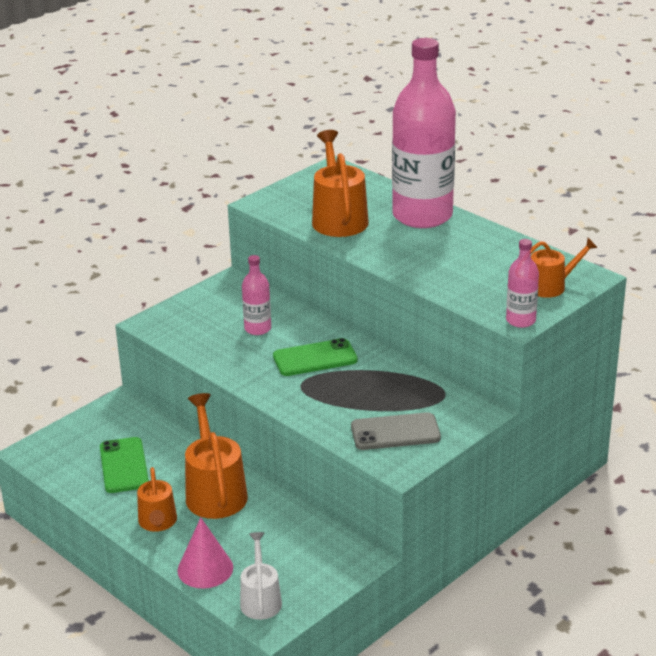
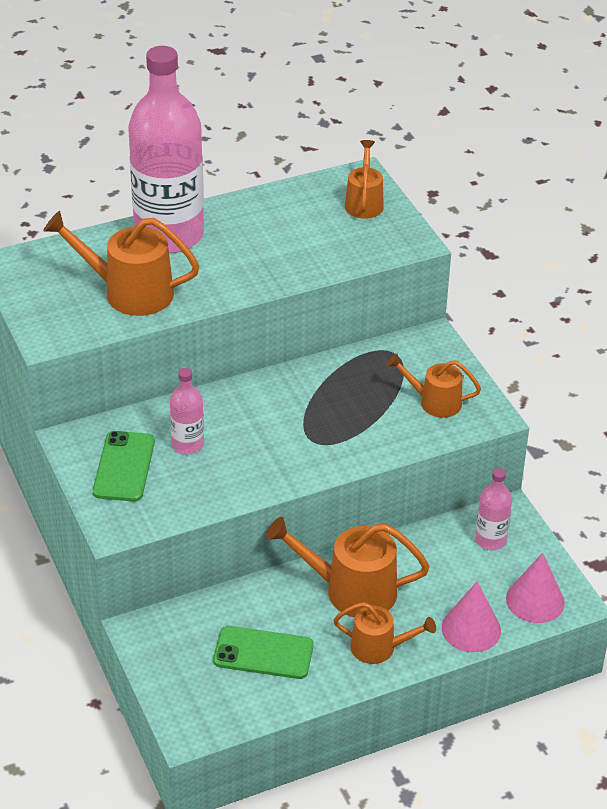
camera: 70 degrees left, 10 degrees up
white watering can [240,532,282,620] -> pink cone [506,553,565,623]
green phone [273,338,358,376] -> green phone moved to [93,431,155,501]
grey phone [351,412,441,450] -> orange watering can [387,354,481,418]
pink bottle [506,239,539,328] -> pink bottle moved to [475,468,512,550]

